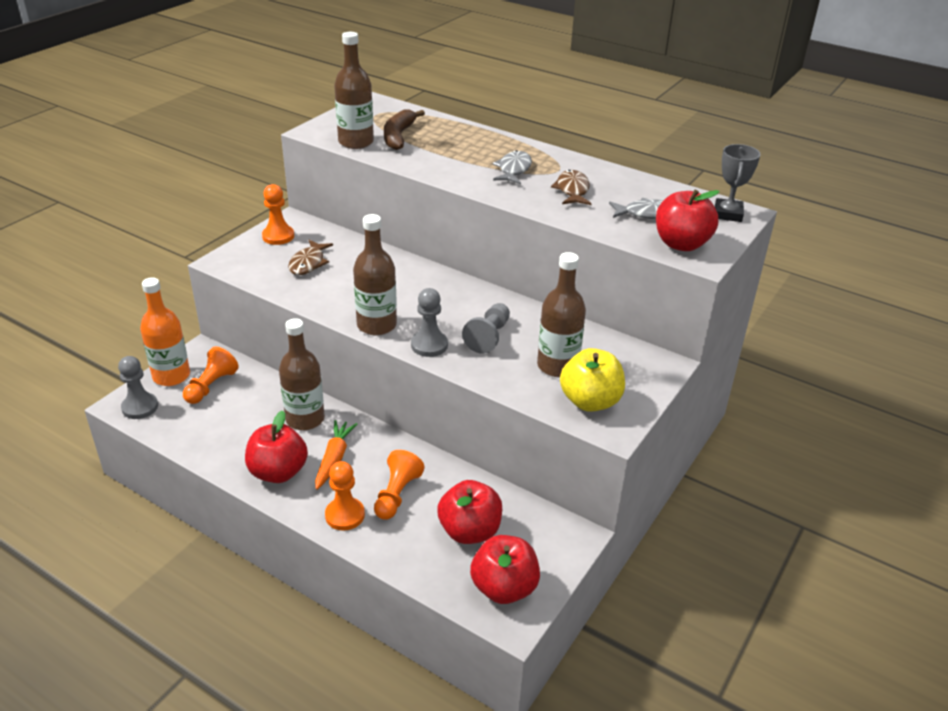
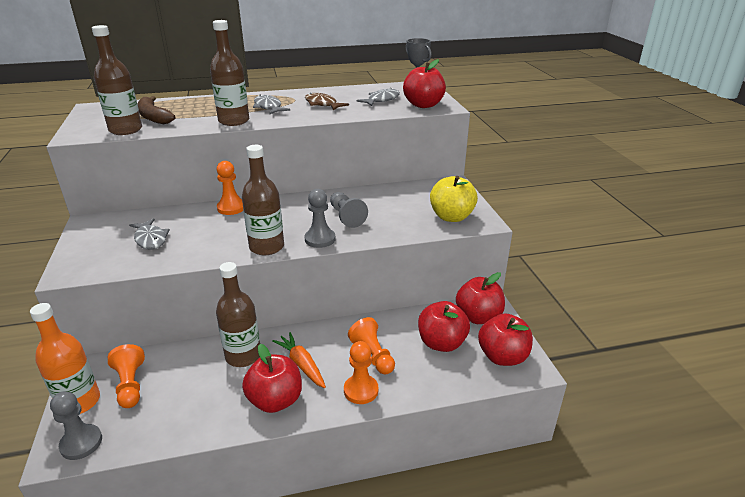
camera: 45 degrees left, 5 degrees down
orange pawn [262,184,294,245] -> orange pawn moved to [217,161,243,215]
brown fish [288,240,333,275] -> grey fish [129,218,170,250]
brown bottle [537,252,586,377] -> brown bottle moved to [210,20,249,126]
none -> red apple [456,272,505,324]

